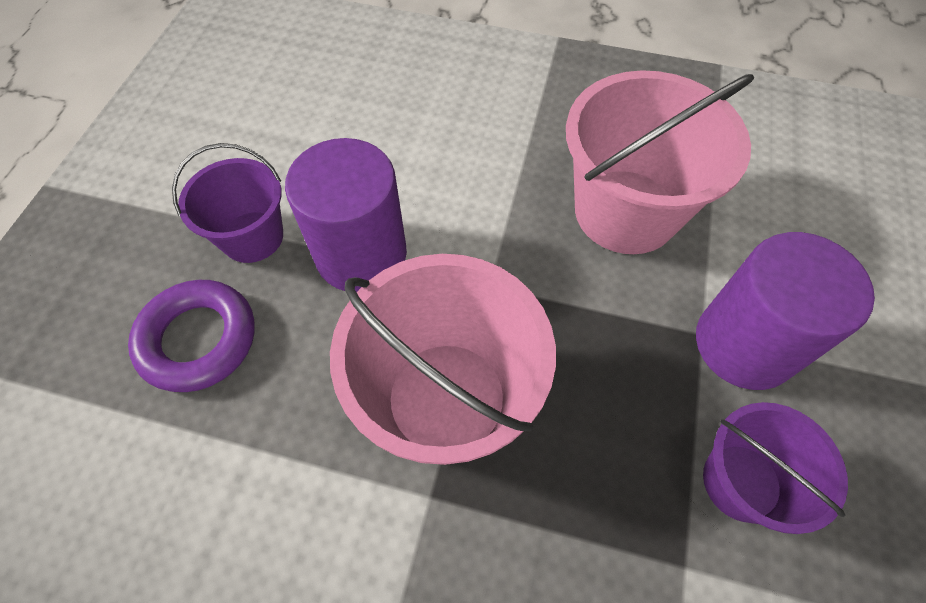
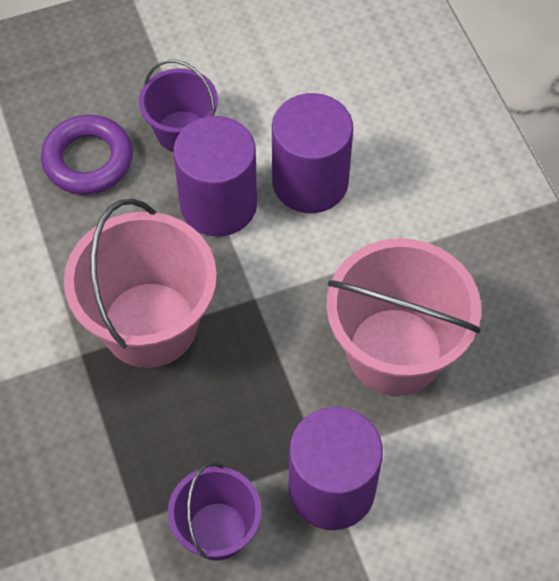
camera: 55 degrees right, 0 degrees up
none -> purple cylinder [272,93,353,213]

